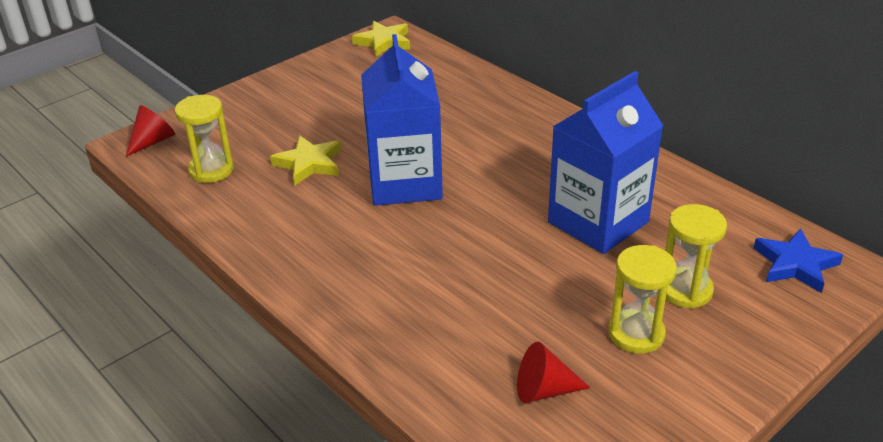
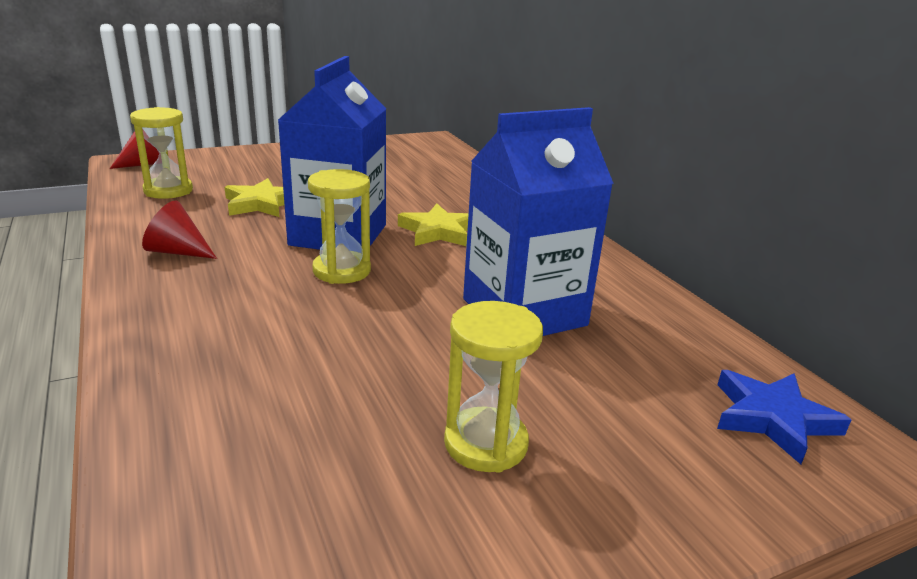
camera: 15 degrees right, 10 degrees down
yellow star [352,21,410,57] -> yellow star moved to [398,204,469,246]
red cone [517,342,590,403] -> red cone moved to [142,201,217,259]
yellow hourglass [665,204,727,309] -> yellow hourglass moved to [308,169,371,284]

